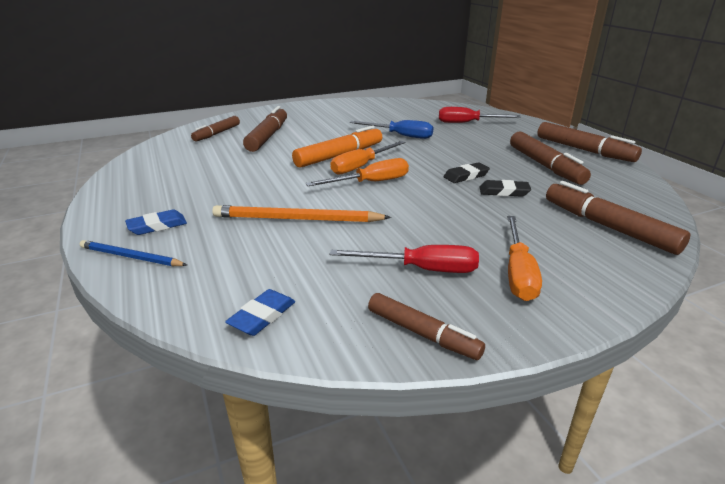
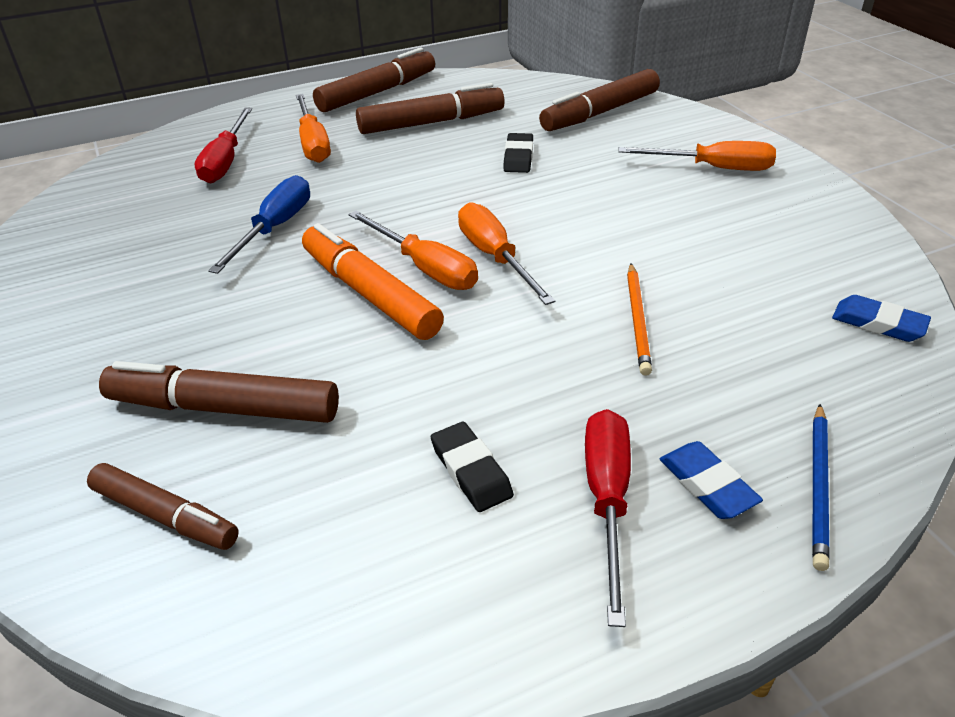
camera: 90 degrees left, 10 degrees up
orange pencil [212,205,391,222] -> orange pencil [627,263,652,376], size x0.63
red screwdriver [330,245,479,273] -> red screwdriver moved to [585,409,631,627]
brown marker [368,293,485,360] -> none
black eraser [444,162,490,183] -> black eraser moved to [431,422,514,512]
none -> orange screwdriver [296,94,331,163]

